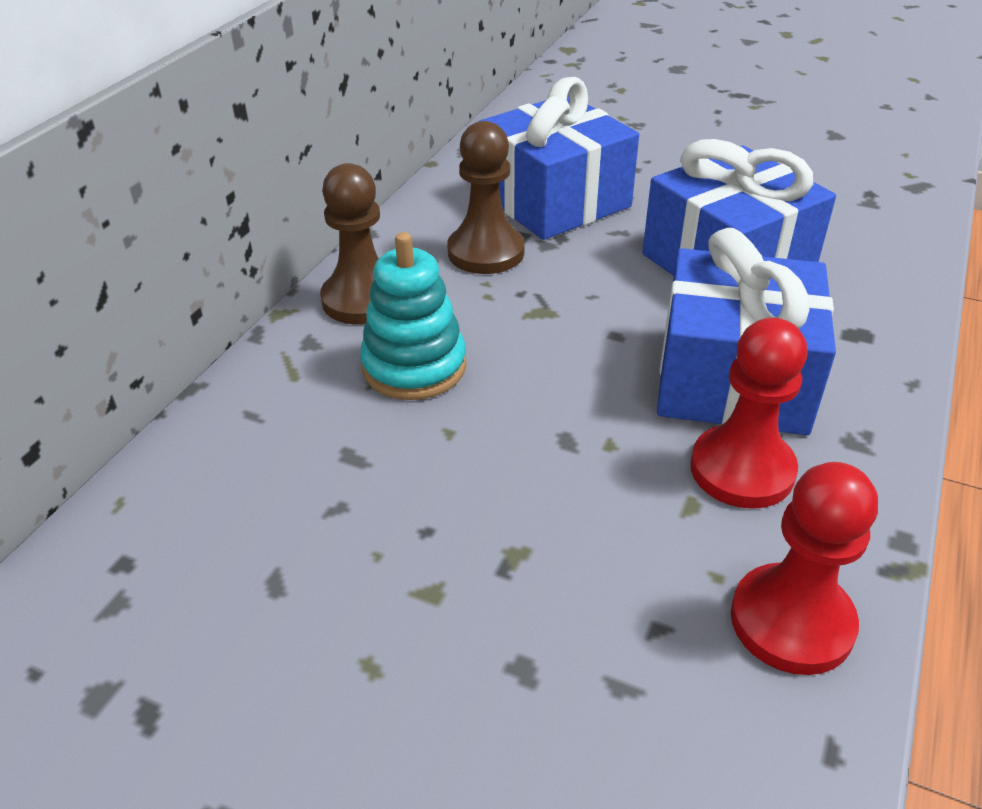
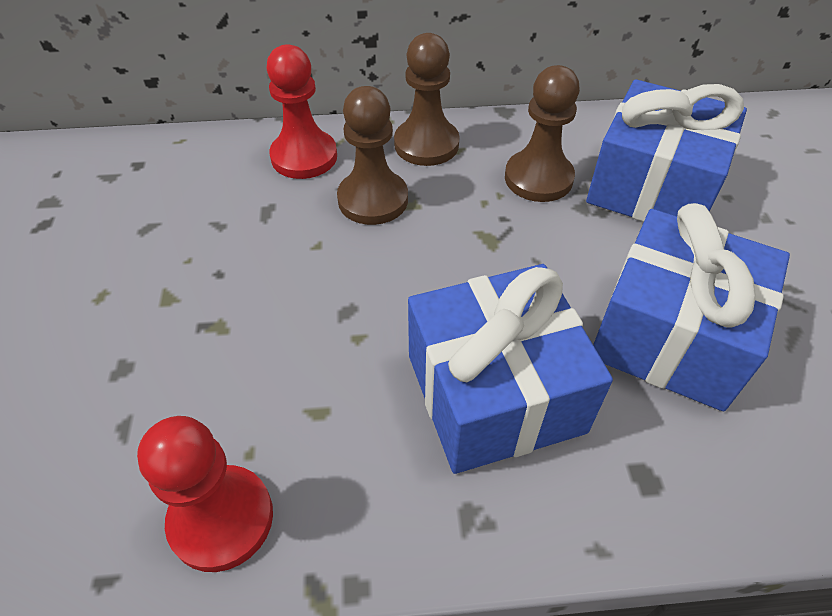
camera: 60 degrees right, 10 degrees up
turquoise stacking toy [360,232,466,400] -> brown pawn [337,86,408,225]
red pawn [690,318,807,509] -> red pawn moved to [267,44,337,179]

